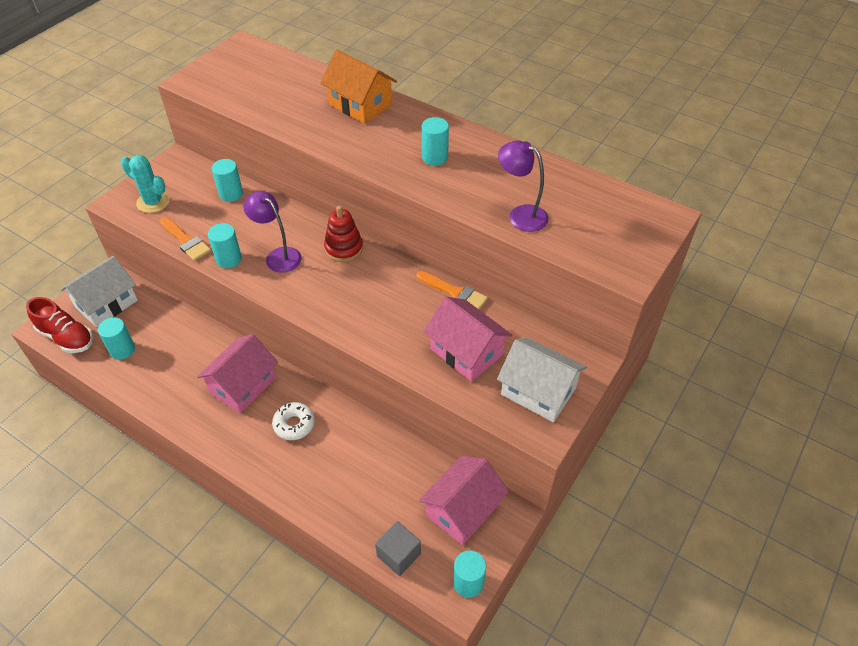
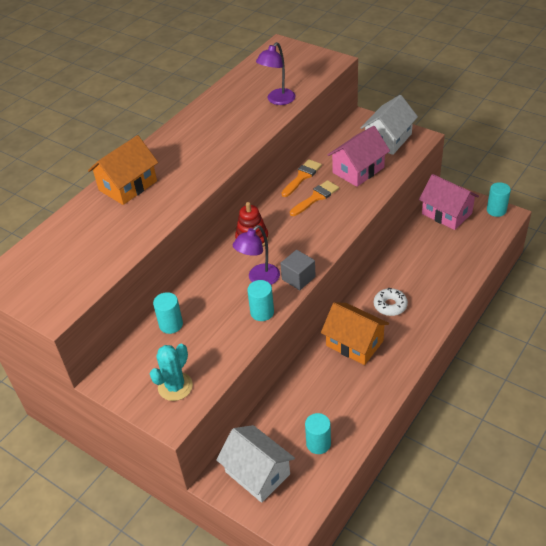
camera: 85 degrees left, 5 degrees down
red shoe [26,297,93,353] -> none
orange brush [160,217,211,261] -> orange brush moved to [290,180,339,216]
pink house [197,334,278,413] -> orange house [321,302,389,365]
grey cube [375,521,421,576] -> grey cube moved to [280,250,316,290]
turquoise cylinder [422,117,449,166] -> none

